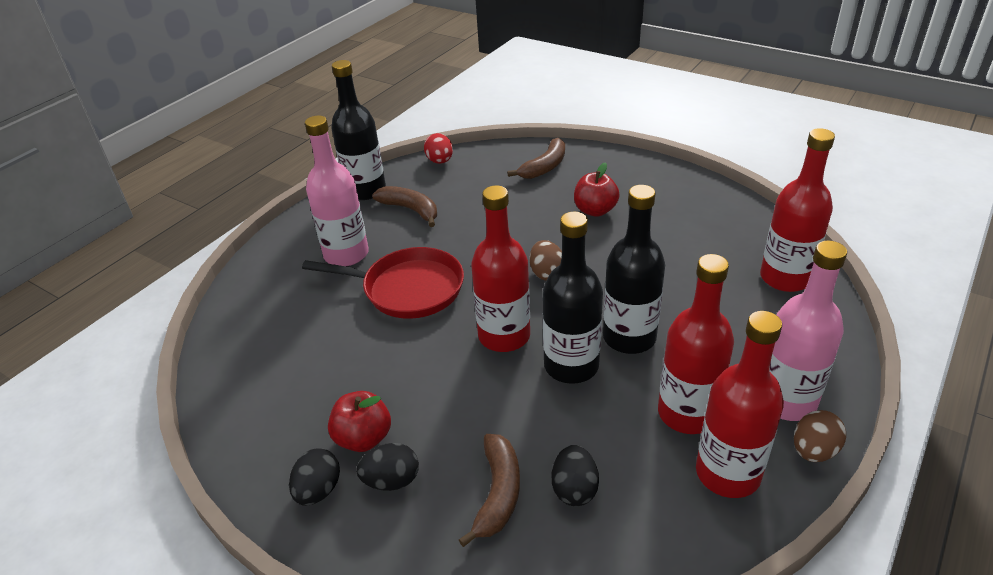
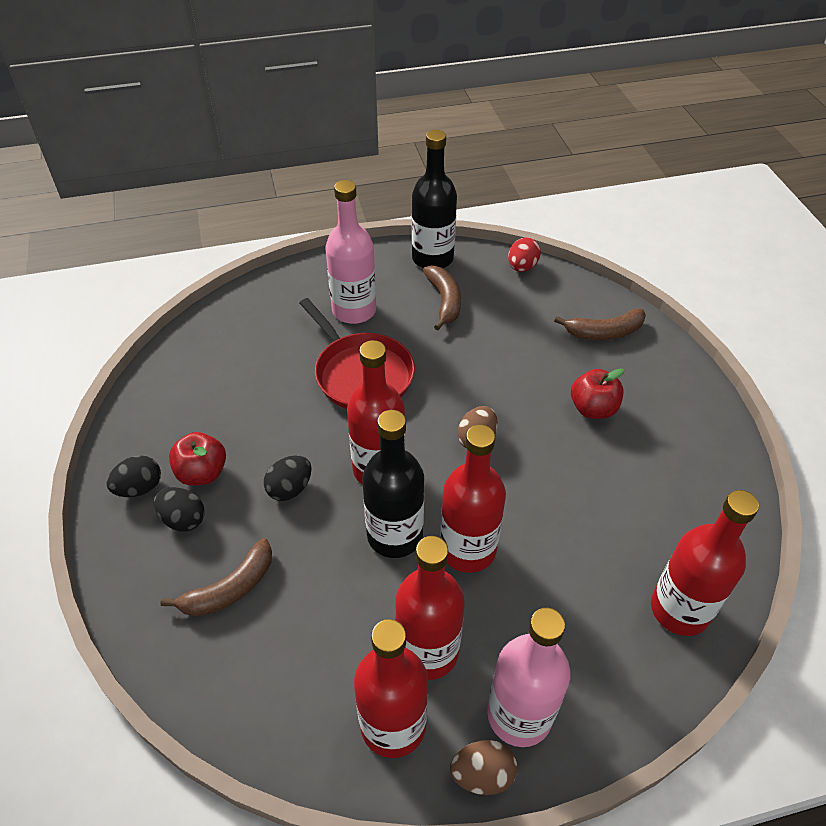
camera: 40 degrees right, 10 degrees up
black egg [552,445,599,506] -> black egg moved to [264,455,311,501]
black bottle [603,185,665,354] -> red bottle [440,425,506,573]

